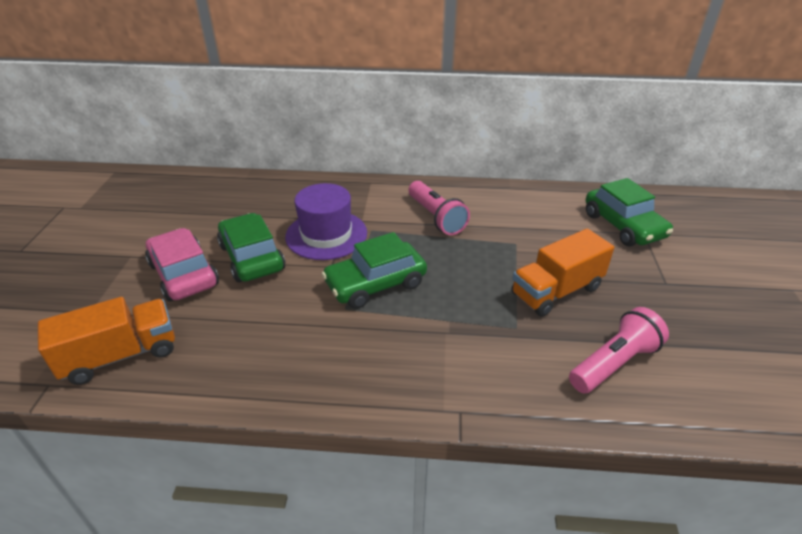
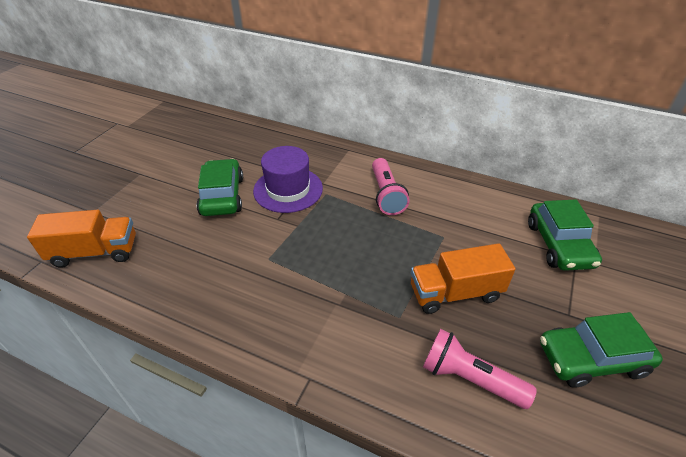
camera: 20 degrees right, 5 degrees up
pink car [145,228,219,302] -> none
green car [322,232,427,309] -> green car moved to [540,312,663,388]
pink flashlight [569,307,669,394] -> pink flashlight turned 135 degrees counterclockwise [423,329,537,409]

